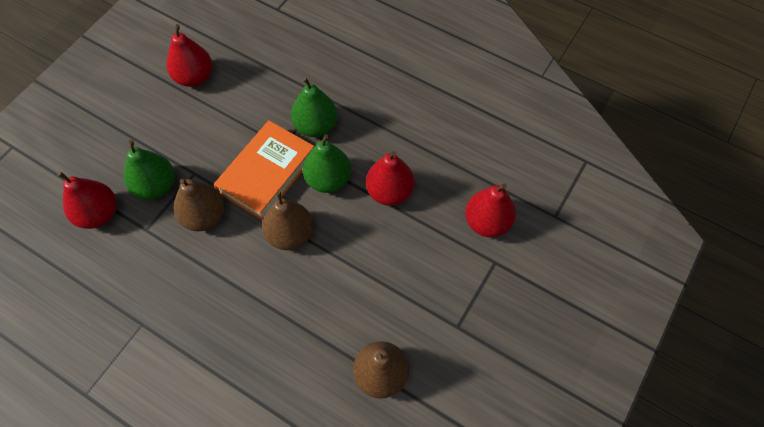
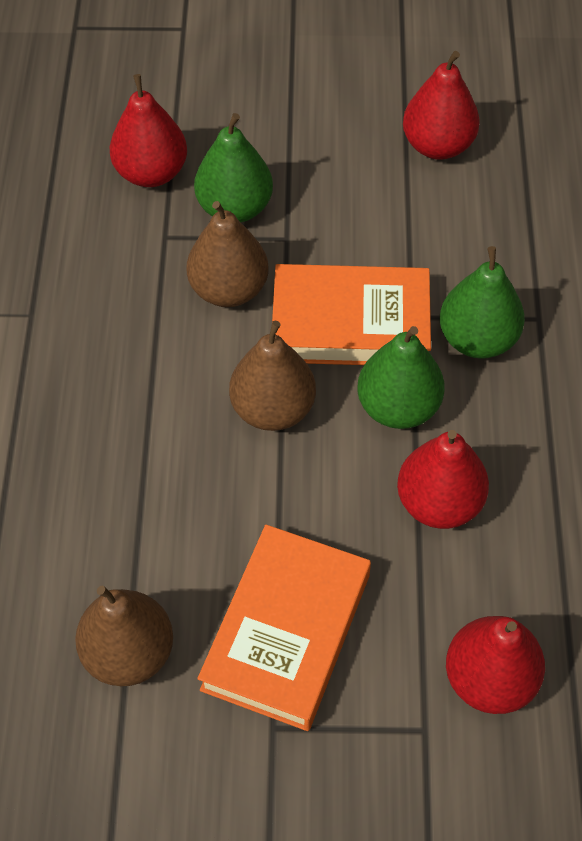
camera: 60 degrees right, 5 degrees down
none -> orange book [197,525,371,731]

